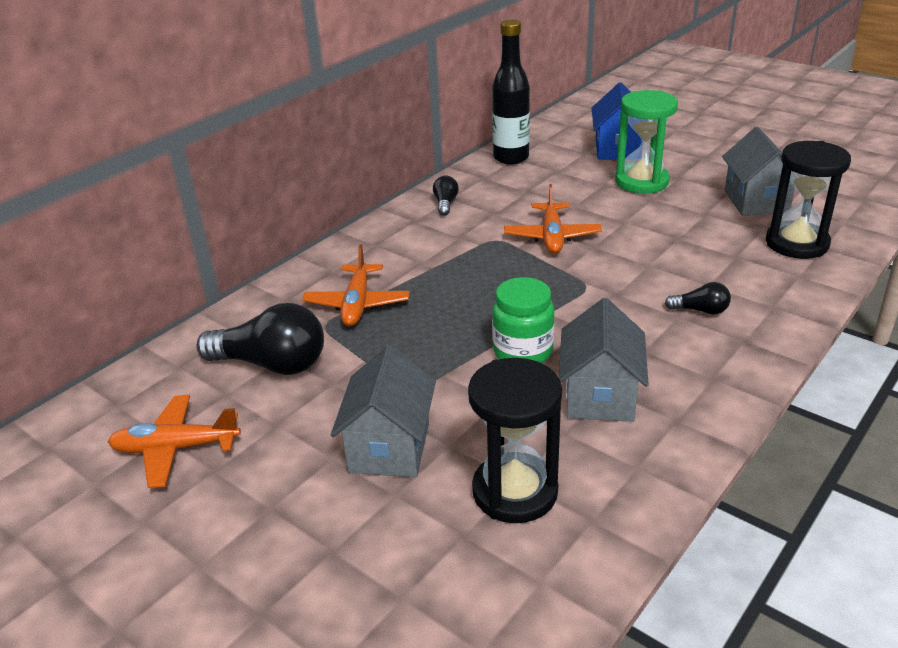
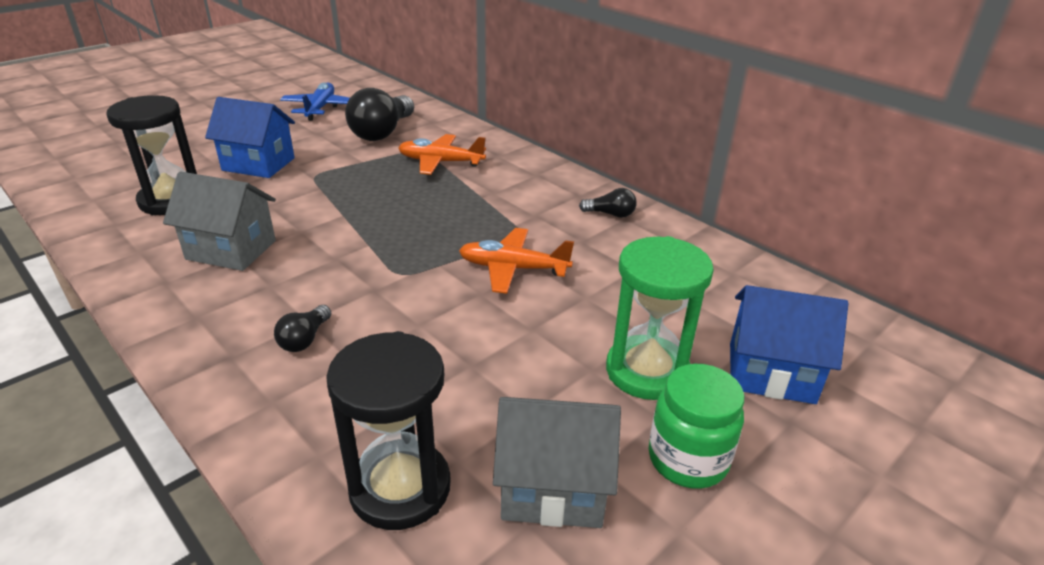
camera: 95 degrees right, 0 degrees up
orange plane [108,395,241,488] -> blue plane [280,83,350,121]
grey house [331,345,436,477] -> blue house [205,97,295,178]
black bottle [492,20,530,165] -> none
green jar [492,277,554,363] -> green jar moved to [648,364,745,489]

